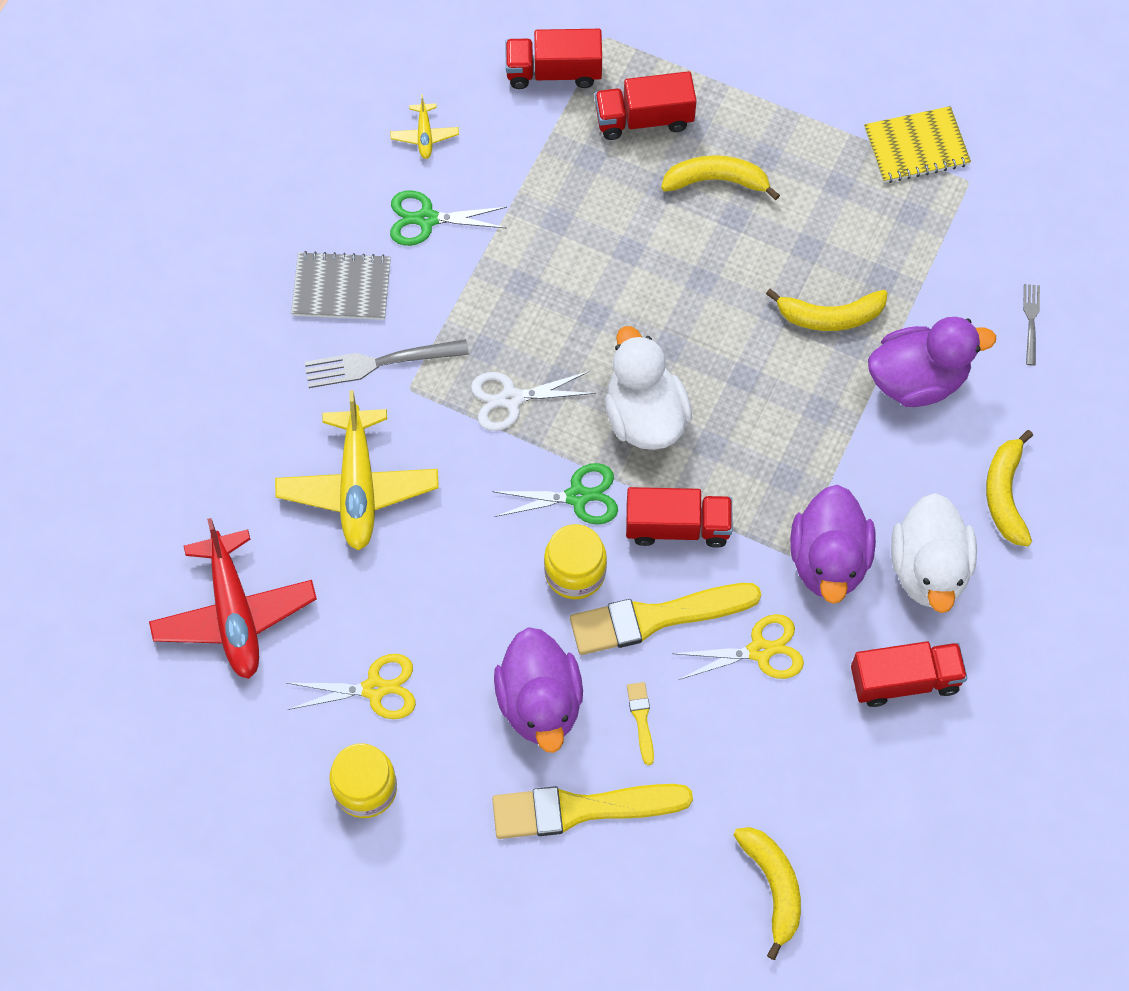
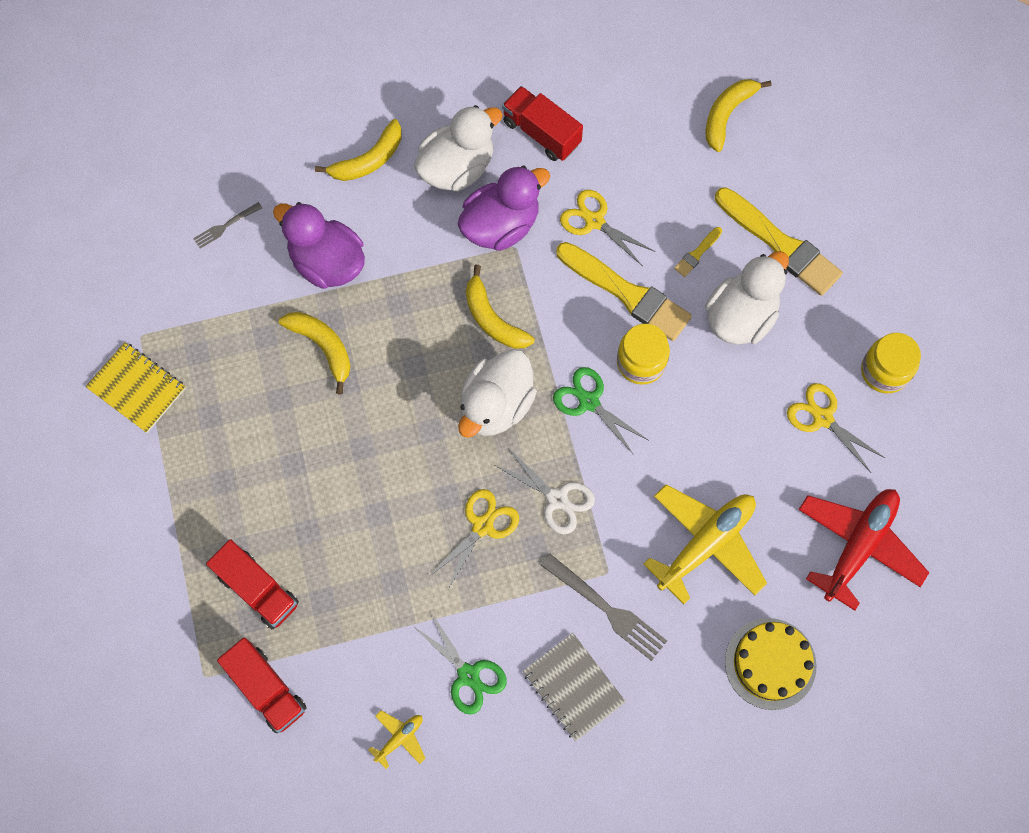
camera: 130 degrees left, 5 degrees up
purple duck [494,627,583,753] -> white duck [705,251,789,345]
red truck [626,487,732,548] -> none
yellow banana [661,155,780,200] -> yellow banana moved to [466,265,534,349]
none -> yellow scissors [430,489,519,589]
none -> yellow cake [725,618,817,710]

